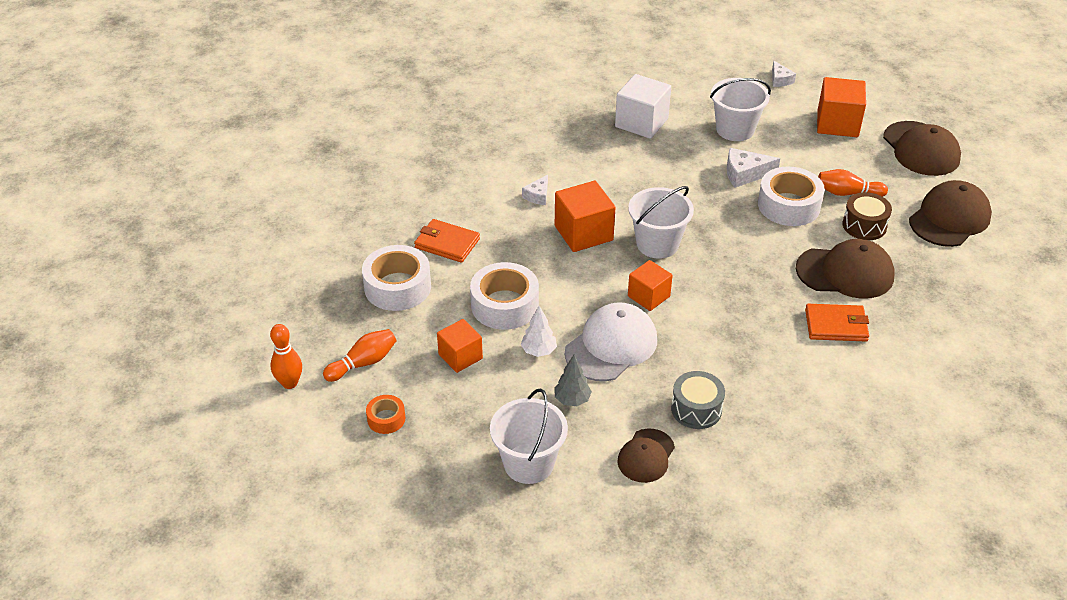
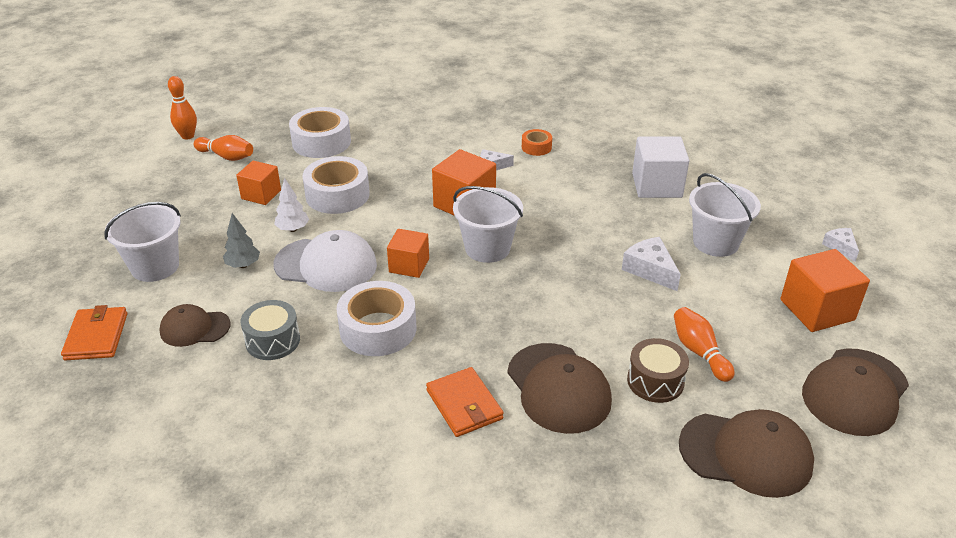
camera: 60 degrees right, 5 degrees down
orange tape [366,395,405,434] -> orange tape moved to [522,129,552,156]
orange wallet [414,219,480,263] -> orange wallet moved to [61,305,127,361]
white tape [758,167,825,226] -> white tape moved to [337,281,416,356]
white cheese [772,61,796,87] -> white cheese turned 120 degrees clockwise [822,228,859,261]

